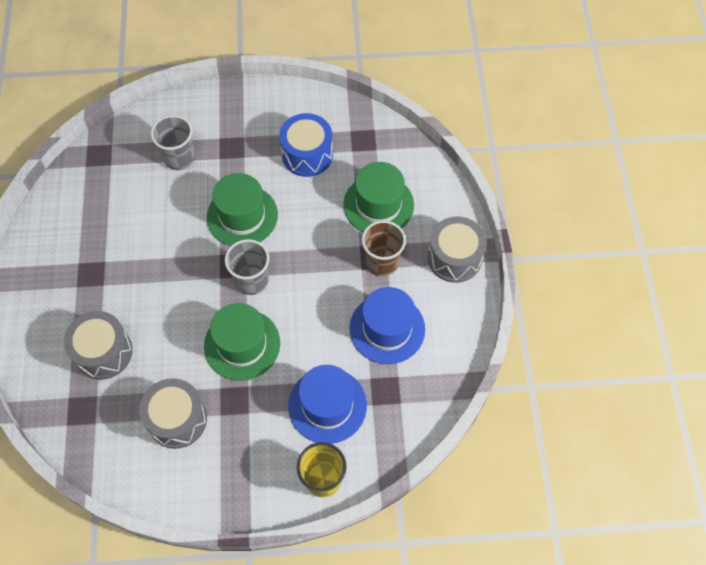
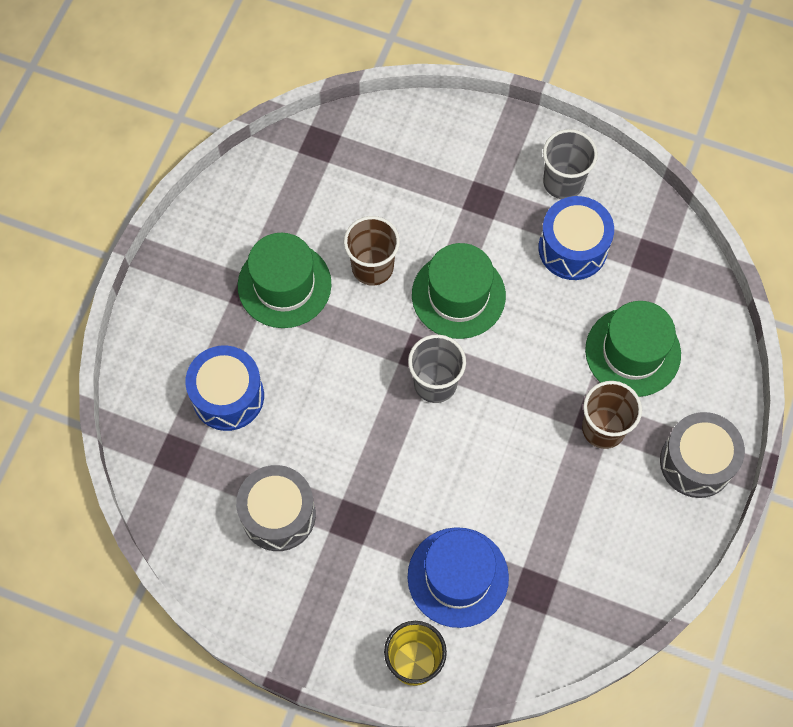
camera: 25 degrees right, 5 degrees up
grey drum [64,311,133,380] -> blue drum [185,345,264,431]
grey cup [151,115,195,170] -> grey cup moved to [543,129,598,199]
green hat [204,303,280,381] -> green hat moved to [238,233,332,328]
blue hat [349,287,425,364] -> none
none -> brown cup [344,216,400,286]

